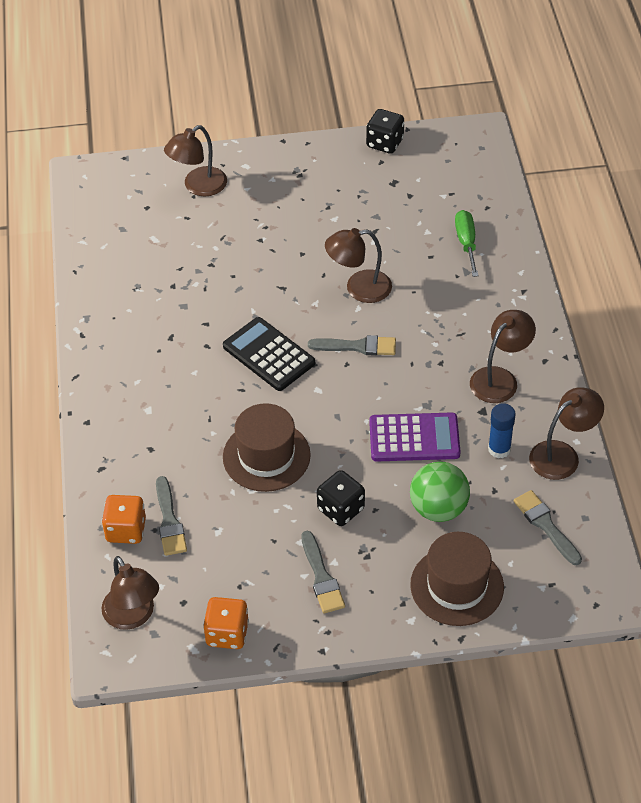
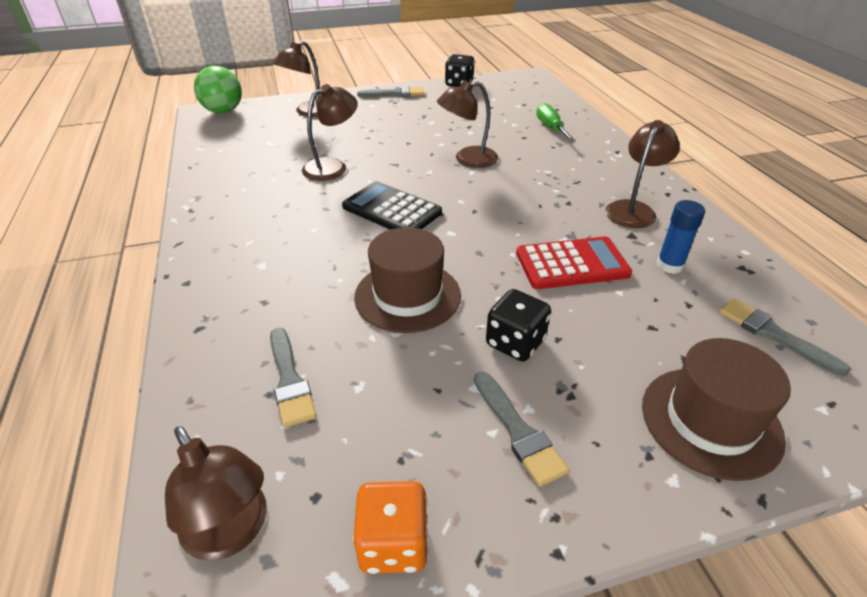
camera: 10 degrees left, 10 degrees down
orange dice [102,495,146,544] -> none
grey brush [308,335,396,356] -> grey brush moved to [357,86,424,97]
purple calculator [369,412,461,462] -> red calculator [516,236,632,289]
green ball [410,462,470,522] -> green ball moved to [194,66,242,114]
brown lamp [529,387,604,480] -> brown lamp moved to [302,84,358,181]

